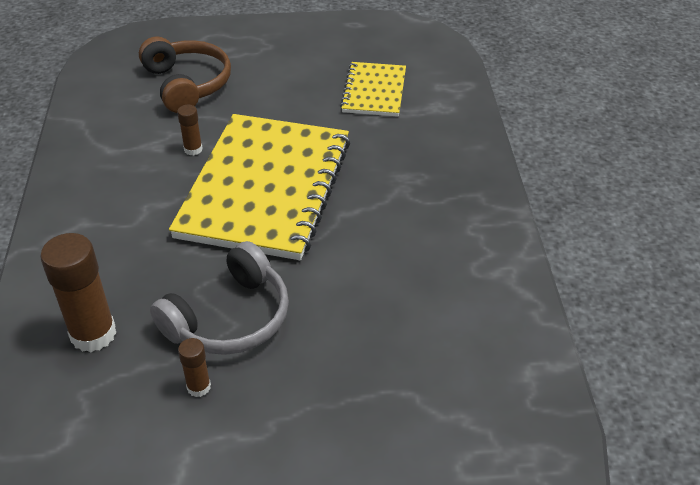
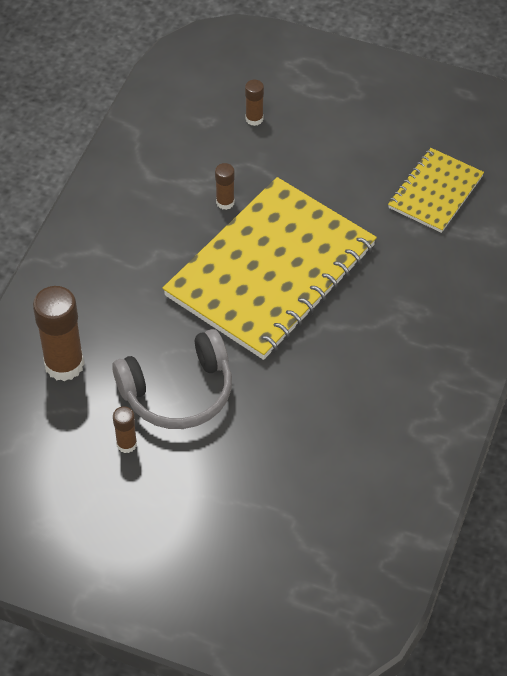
camera: 25 degrees right, 10 degrees up
brown headphones [139,36,231,113] -> brown glue stick [245,79,264,126]

